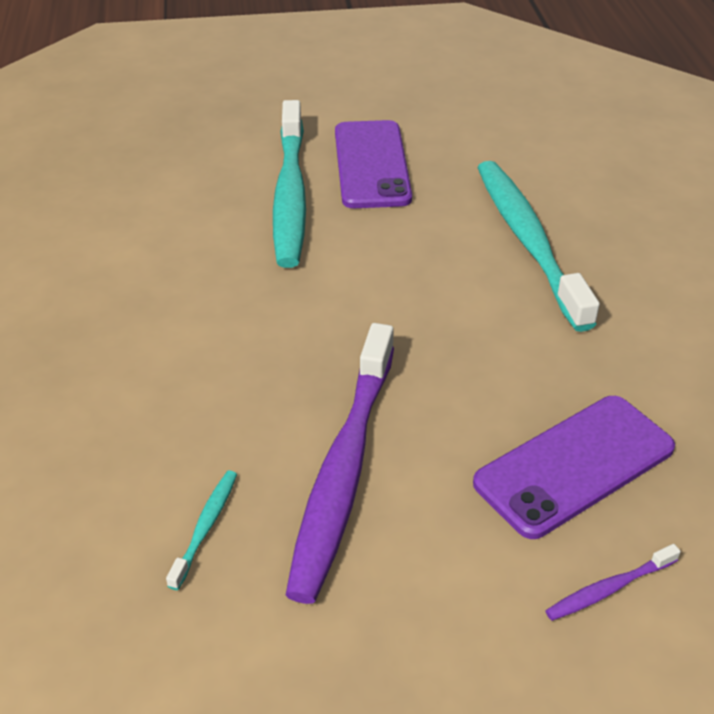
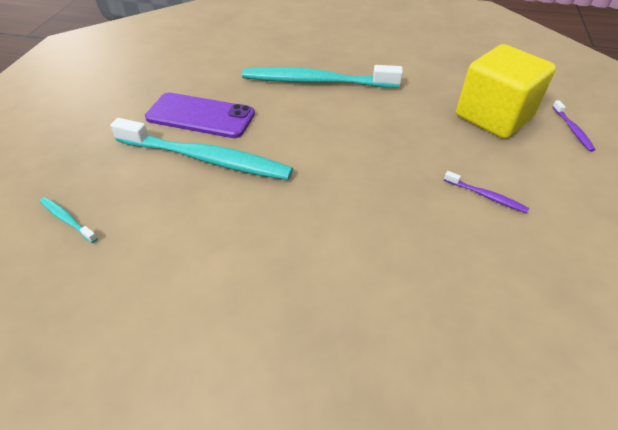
camera: 70 degrees left, 5 degrees up
turquoise toothbrush [166,471,237,590] -> turquoise toothbrush moved to [40,197,98,243]
purple toothbrush [286,323,394,604] -> purple toothbrush [444,171,529,213], size x0.41
purple phone [473,396,675,539] -> yellow cube [456,44,556,139]

